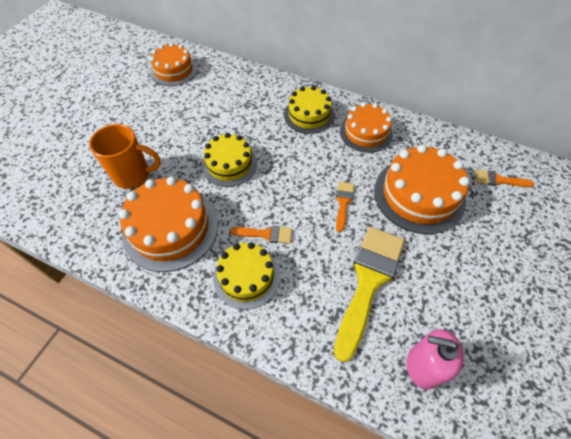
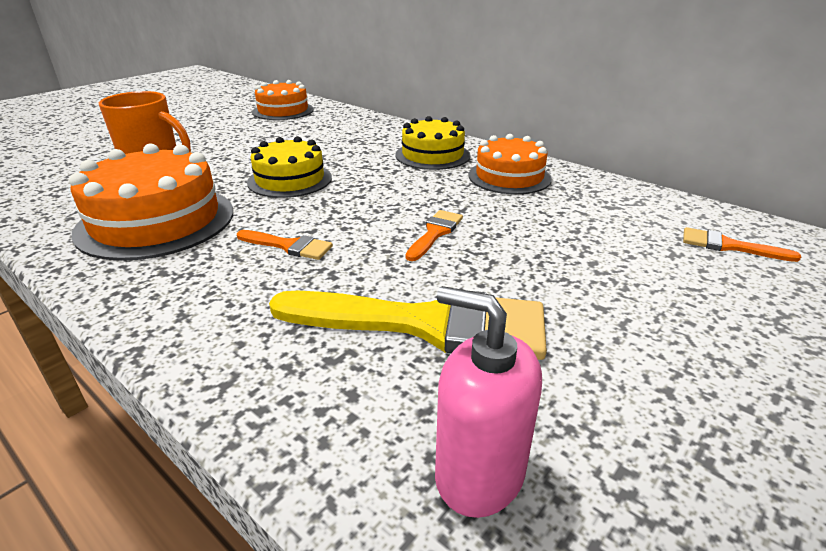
camera: 15 degrees right, 25 degrees down
yellow cake [213,242,280,309] -> none
yellow brush [334,227,404,362] -> yellow brush turned 60 degrees clockwise [269,291,547,360]
orange cake [374,145,470,234] -> none

